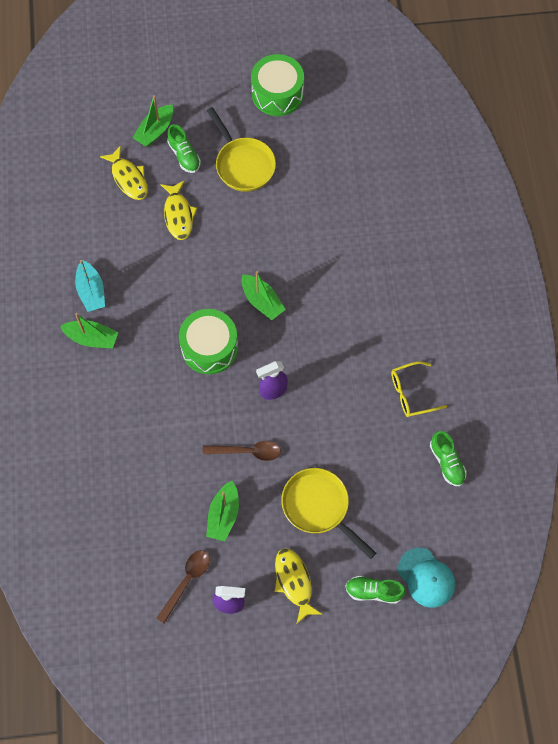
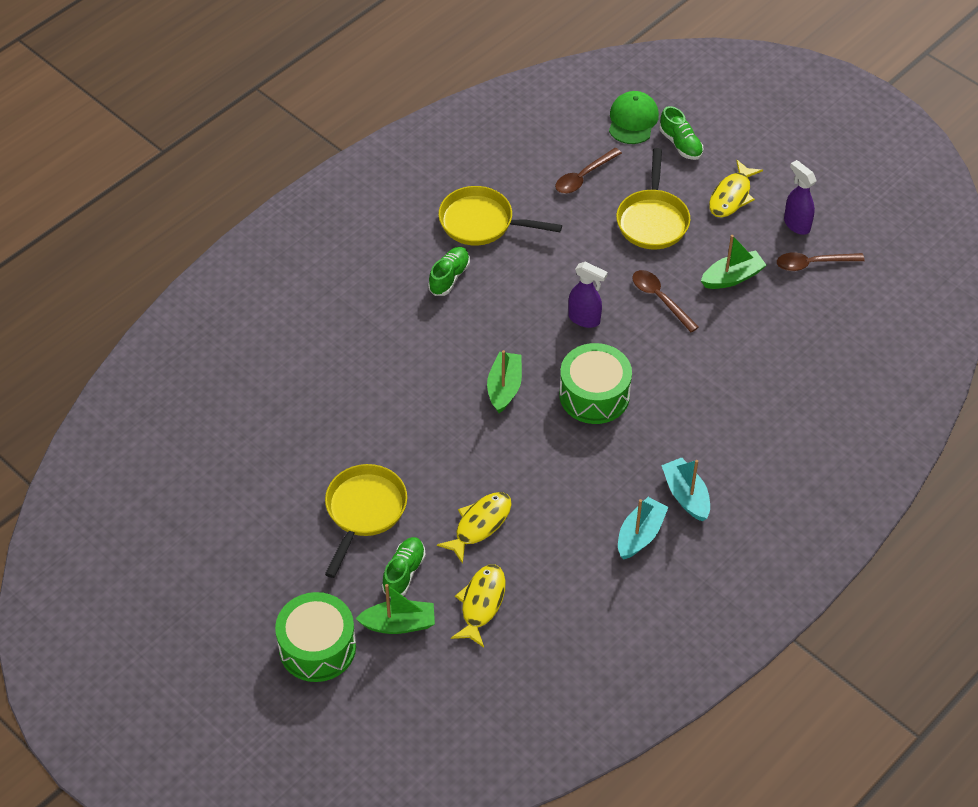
camera: 130 degrees left, 15 degrees down
green boat [60,313,118,349] -> turquoise boat [661,458,710,521]
green drum [251,54,304,116] -> green drum moved to [275,592,356,682]
yellow glasses [391,361,447,417] -> yellow pan [438,186,562,246]
turquoise cap [398,548,455,608] -> green cap [609,91,659,144]
green shoe [430,431,467,486] -> green shoe moved to [428,247,470,296]
none -> brown spoon [555,148,622,194]

